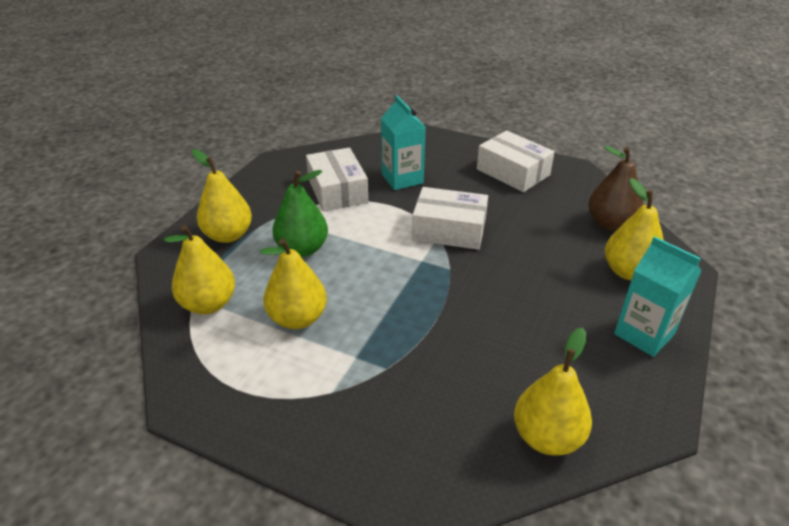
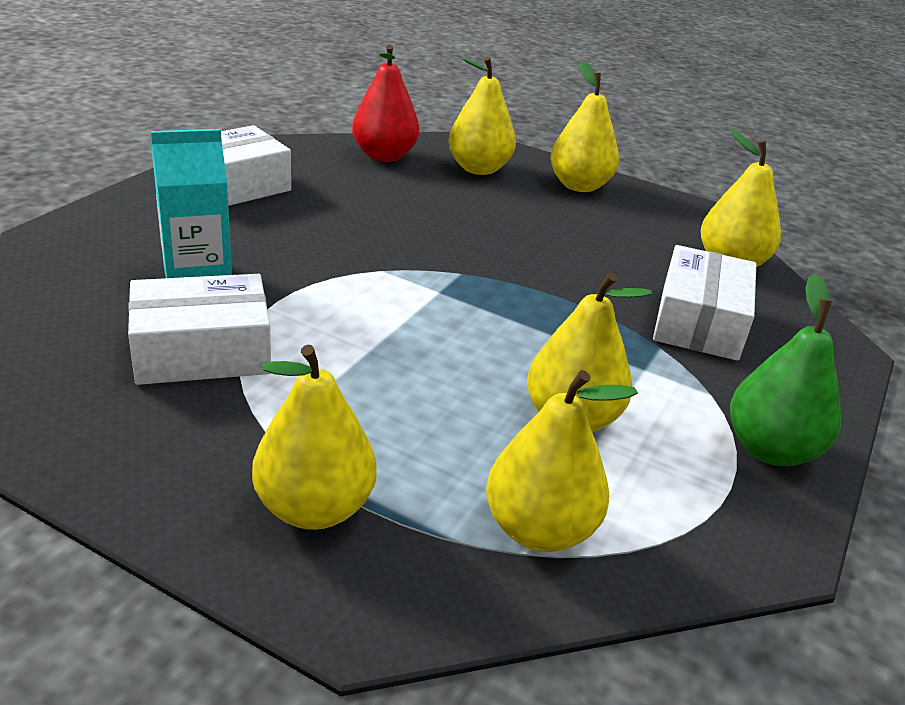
camera: 90 degrees left, 5 degrees down
green pear [272,170,328,257] -> green pear moved to [730,273,841,466]
white box [412,187,488,250] -> white box moved to [653,245,756,361]
brown pear [588,146,643,231] -> red pear [352,45,419,162]
turquoise carton [614,236,701,357] -> yellow pear [550,61,619,192]

